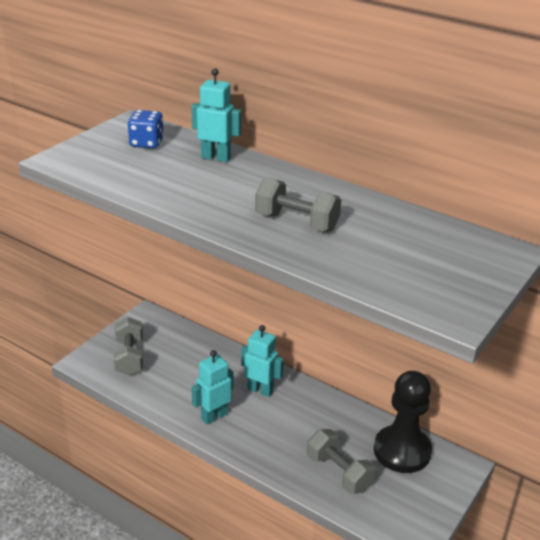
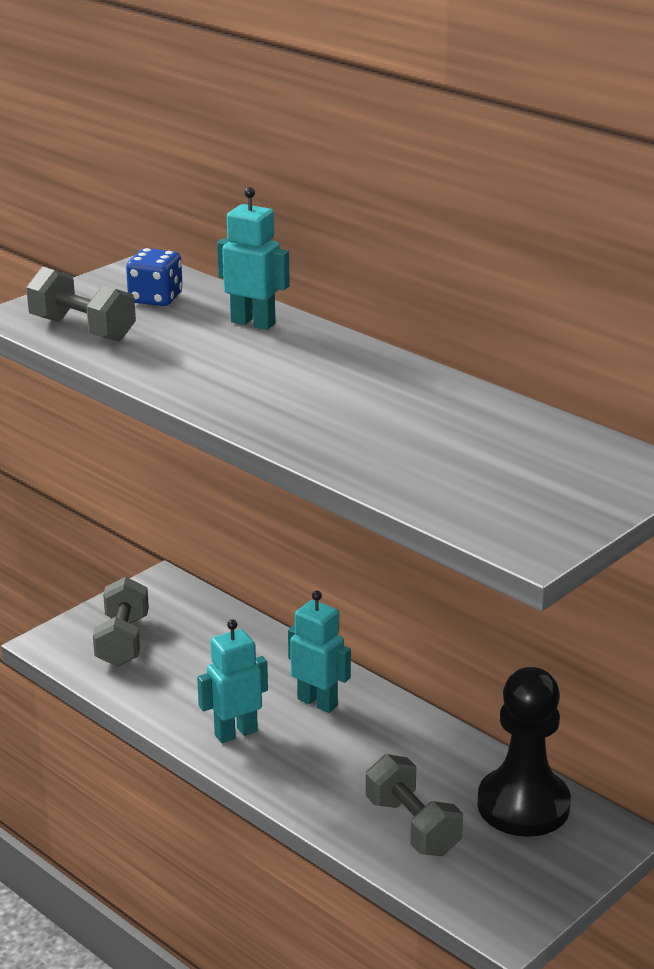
camera: 10 degrees right, 5 degrees down
grey dumbbell [255,177,341,232] -> grey dumbbell moved to [26,267,136,342]

